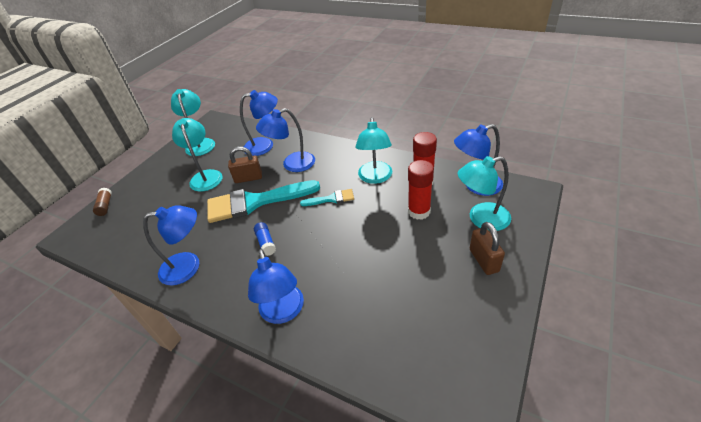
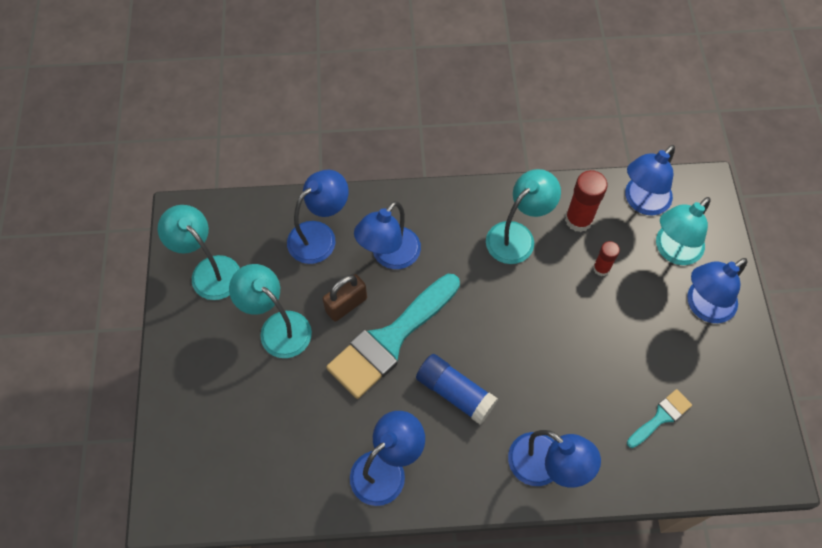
camera: 35 degrees left, 20 degrees up
brown glue stick [93,188,112,216] -> none
blue glue stick [254,222,276,256] -> blue glue stick [416,354,498,424], size x1.68
turquoise brush [300,189,354,206] -> turquoise brush moved to [627,389,692,448]
turquoise lamp [355,117,392,184] -> turquoise lamp turned 105 degrees counterclockwise [486,169,561,264]
red glue stick [408,160,434,220] -> red glue stick [593,241,620,276], size x0.60
brown padlock [470,222,505,275] -> blue lamp [687,258,748,323]

